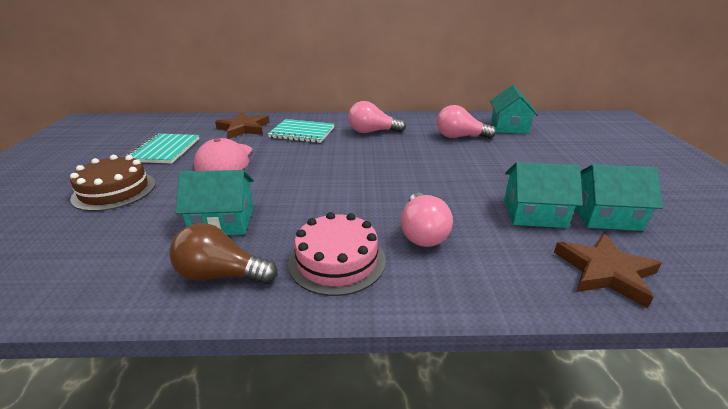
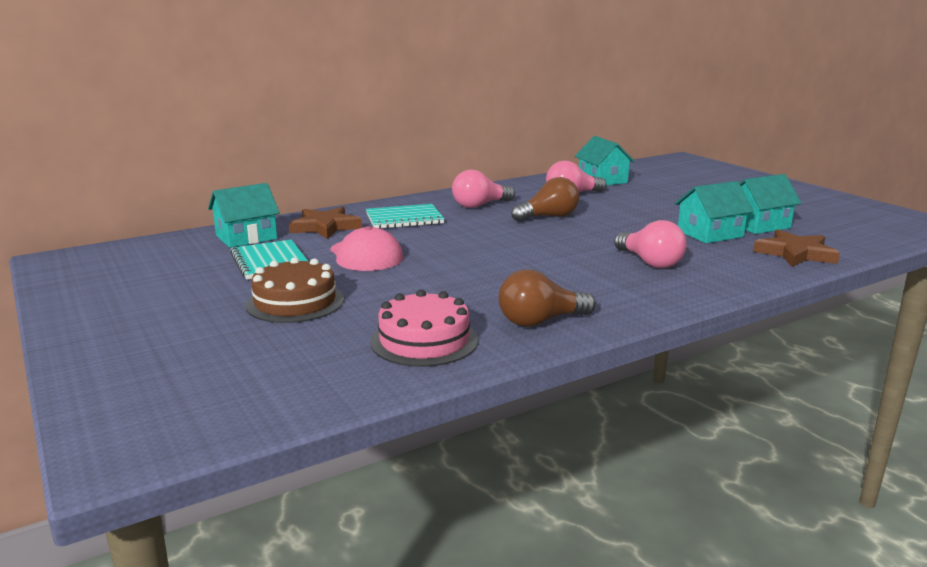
camera: 30 degrees left, 10 degrees down
turquoise house [175,170,254,235] -> turquoise house moved to [208,183,280,248]
pink cake [288,212,386,296] -> pink cake moved to [370,290,478,367]
none -> brown light bulb [511,177,579,222]

